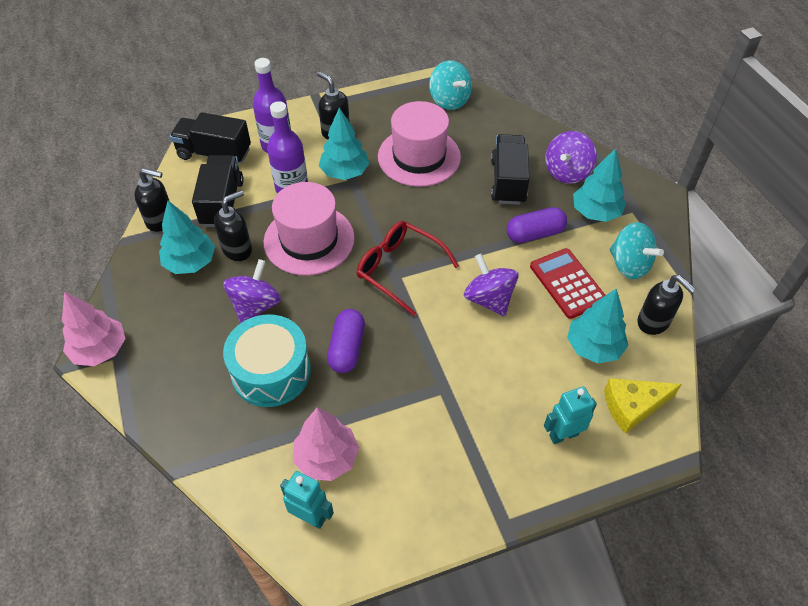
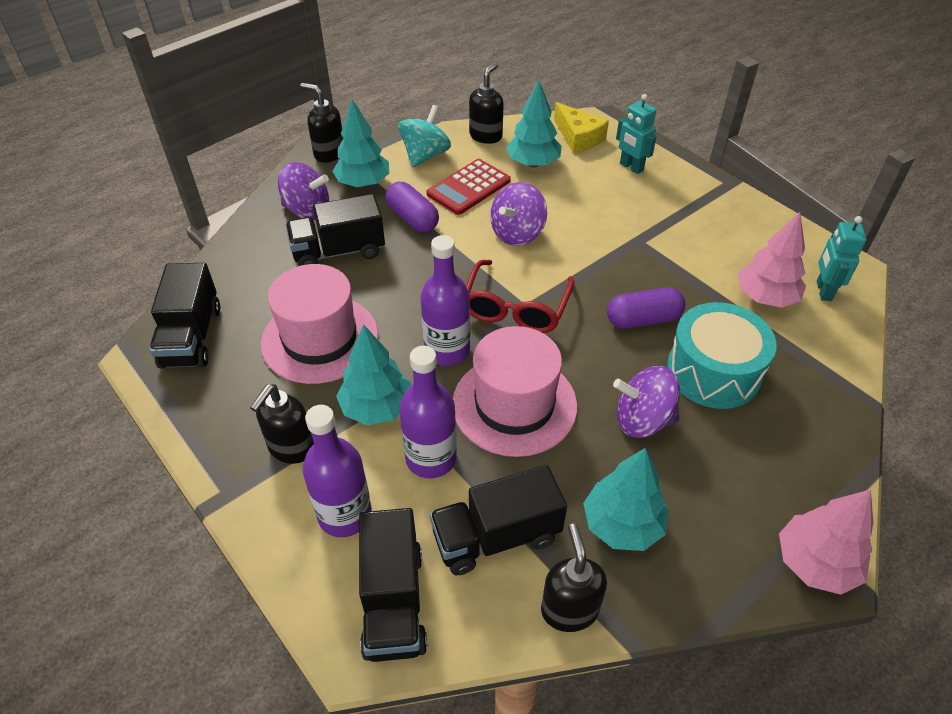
camera: 110 degrees left, 5 degrees down
black soap dispenser [214,190,252,261] -> black soap dispenser moved to [300,83,343,163]
turquoise spinning top [429,60,472,110] -> black truck [149,263,220,369]
none -> purple bottle [421,235,470,366]

